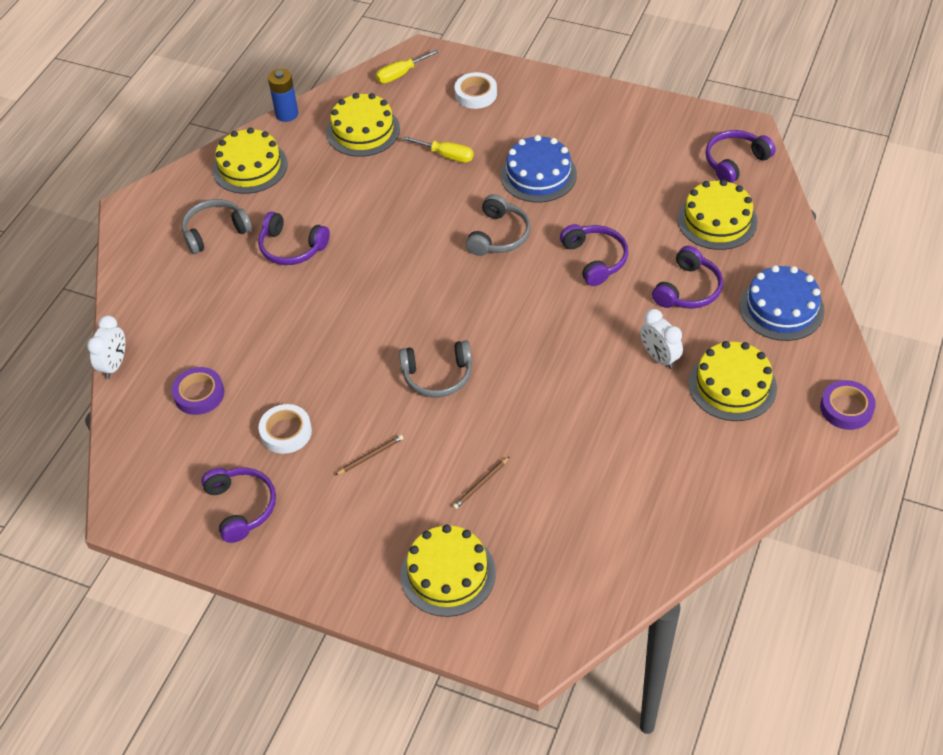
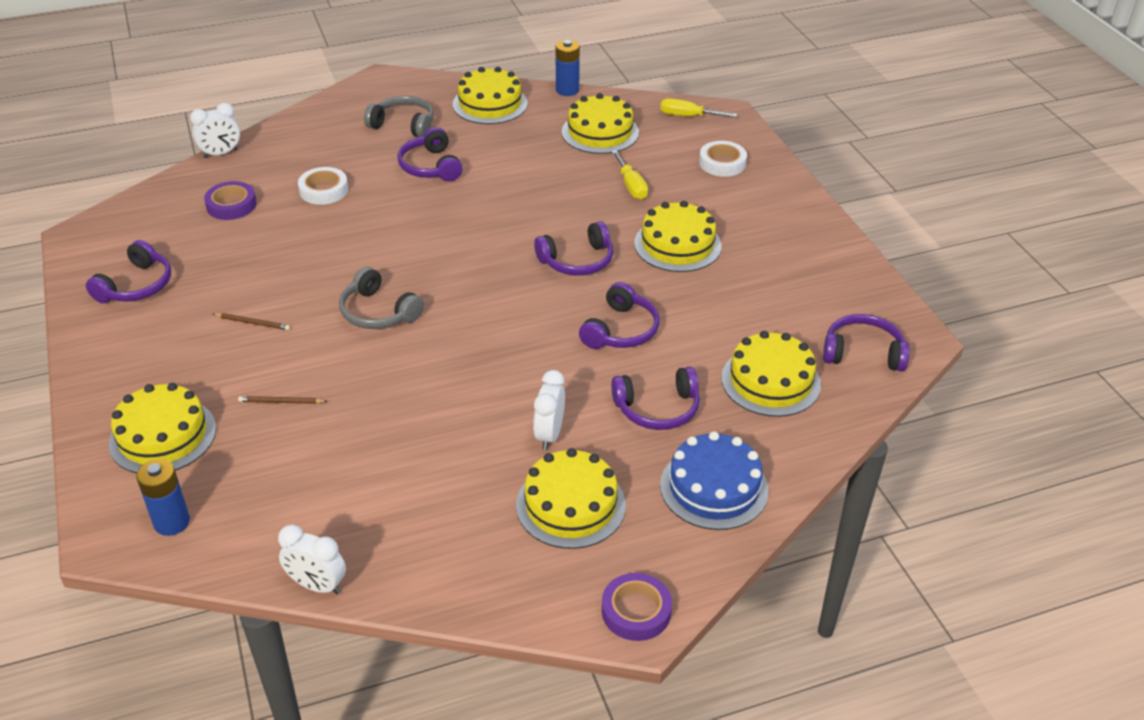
camera: 45 degrees right, 10 degrees down
white tape [259,404,312,454] -> white tape moved to [298,167,348,205]
grey headphones [466,194,531,256] -> purple headphones [534,221,613,275]
blue cake [501,135,577,202] -> yellow cake [634,201,721,272]
none -> blue battery [136,459,190,536]
none -> white clock [278,524,346,594]

